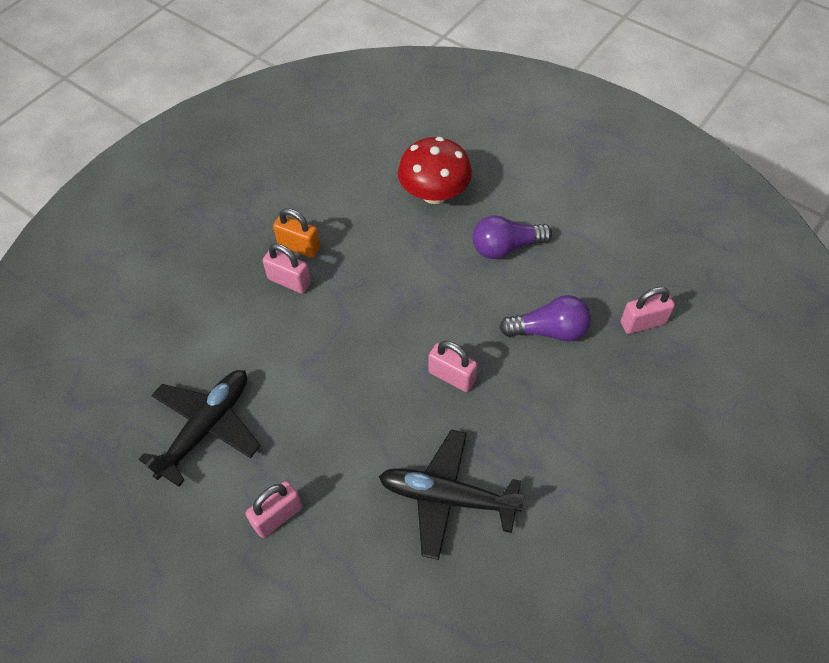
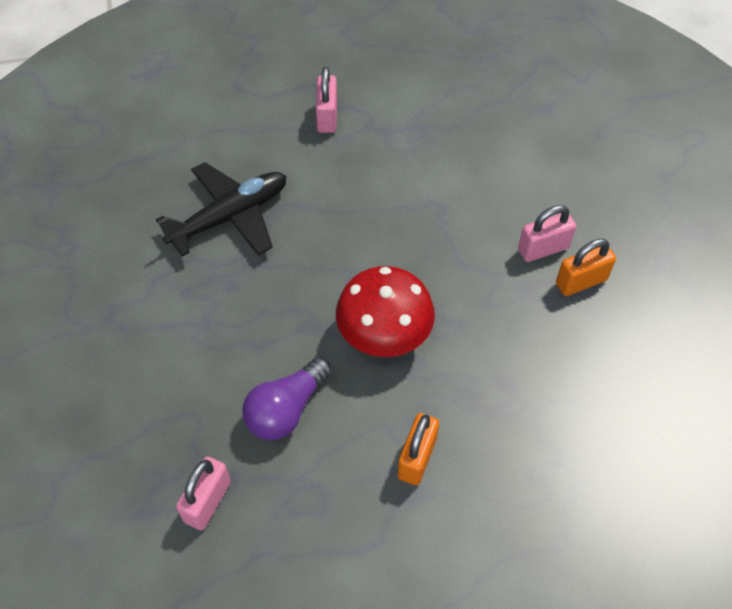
camera: 130 degrees right, 0 degrees up
black plane [138,370,261,487] -> none
red mushroom [398,137,472,204] -> red mushroom moved to [336,266,435,357]
pink padlock [429,341,477,392] -> none
purple light bulb [473,215,552,259] -> orange padlock [398,413,439,485]

